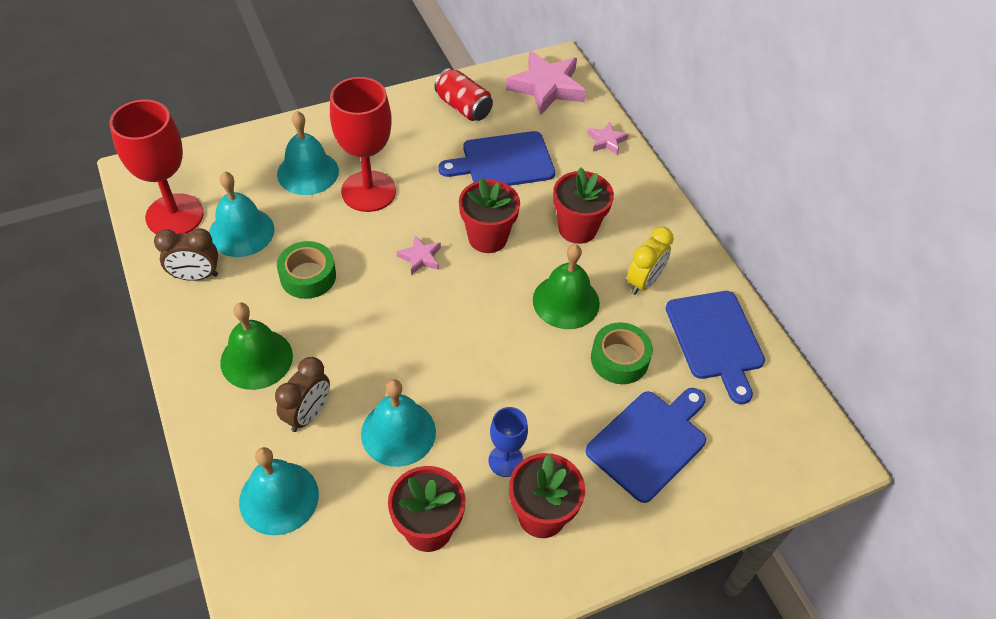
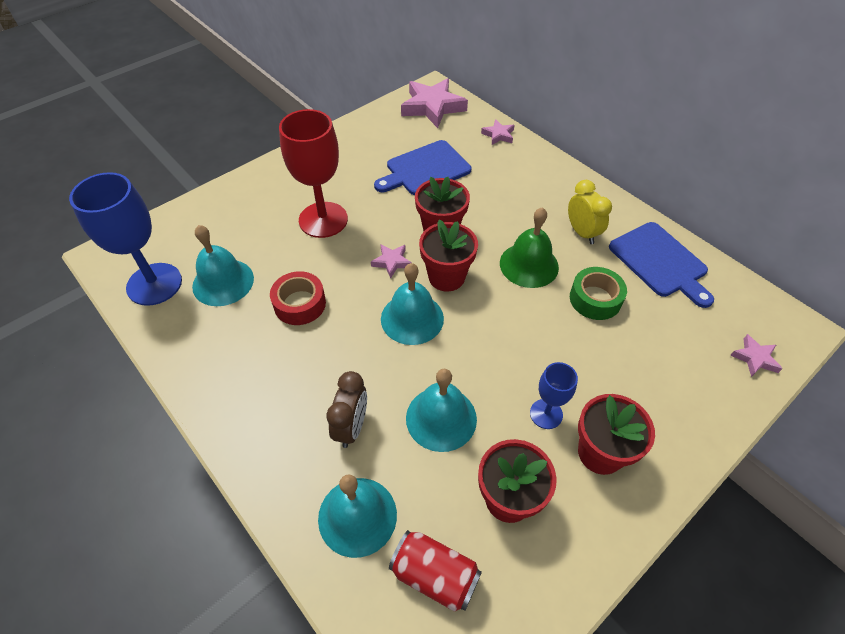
camera: 15 degrees left, 0 degrees up
red goblet [110,100,204,234] -> blue goblet [69,172,182,306]
brown clock [154,228,218,281] -> none
green bell [220,303,293,390] -> none
turquoise bell [277,111,339,195] -> turquoise bell moved to [381,263,444,345]
green tape [277,241,336,299] -> red tape [270,271,326,325]
red can [434,68,493,121] -> red can moved to [389,530,482,612]
red flower pot [553,168,614,244] -> red flower pot moved to [419,220,478,291]
blue cutting board [585,388,706,503] -> none
yellow clock [627,227,674,295] -> yellow clock turned 45 degrees counterclockwise [568,180,612,244]
none -> pink star [730,334,783,377]

